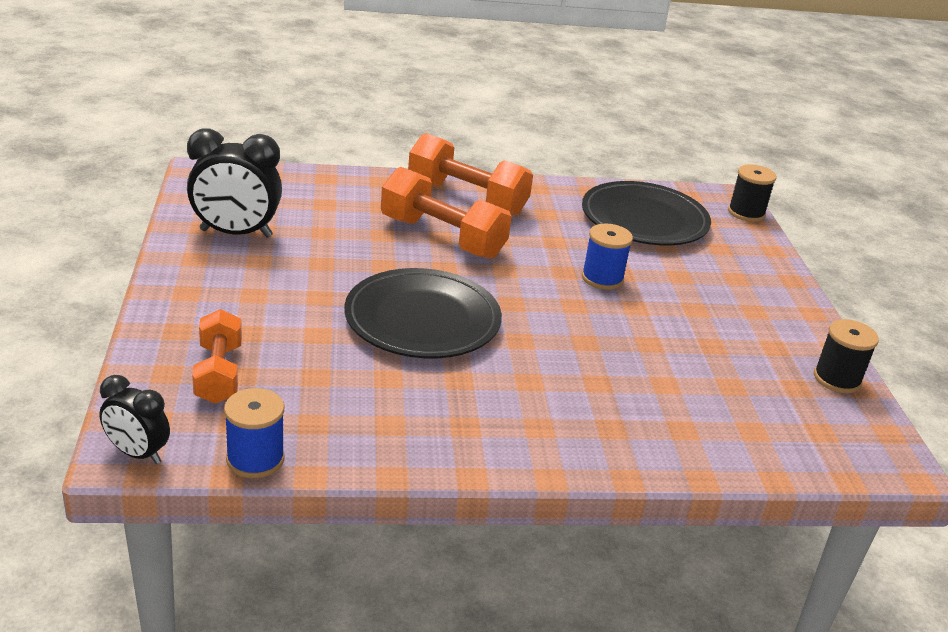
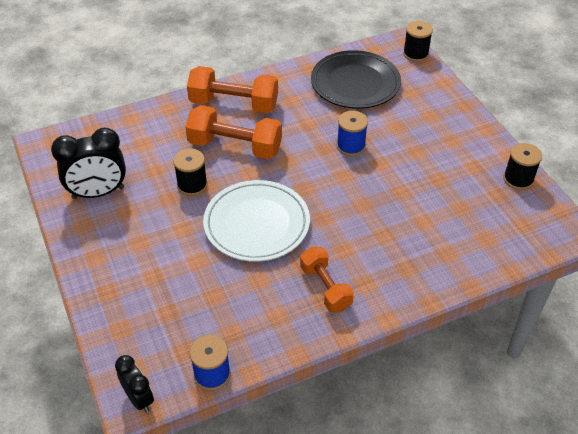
camera: 15 degrees left, 15 degrees up
black clock [100,375,170,464] -> black clock turned 135 degrees counterclockwise [115,355,154,413]
orange dumbbell [192,309,242,404] -> orange dumbbell moved to [300,247,354,312]
black plate [344,268,502,358] -> white plate [203,180,310,262]
none -> black spool [173,149,208,196]

